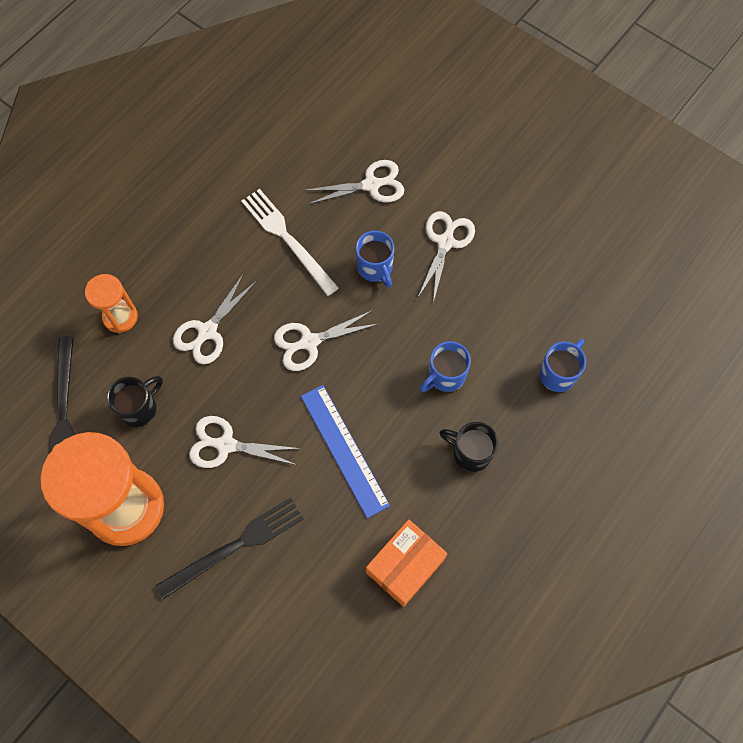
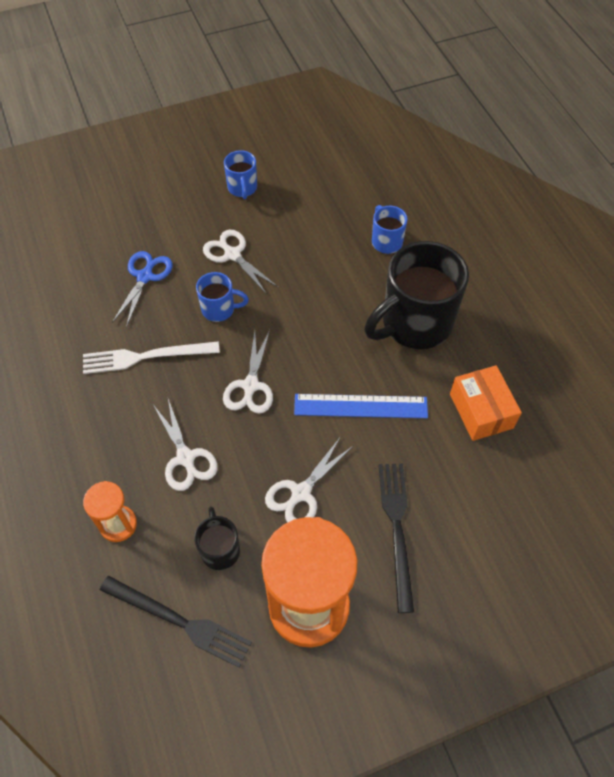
camera: 60 degrees left, 10 degrees down
white scissors [304,160,404,205] -> blue scissors [112,251,173,328]
blue mug [420,341,471,392] -> blue mug moved to [224,150,257,199]
black mug [440,422,498,472] -> black mug [364,241,469,349], size x2.10

